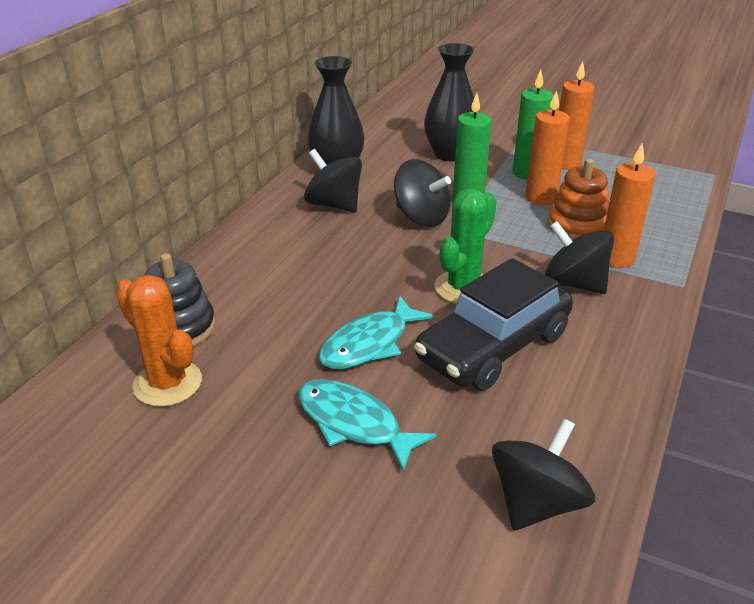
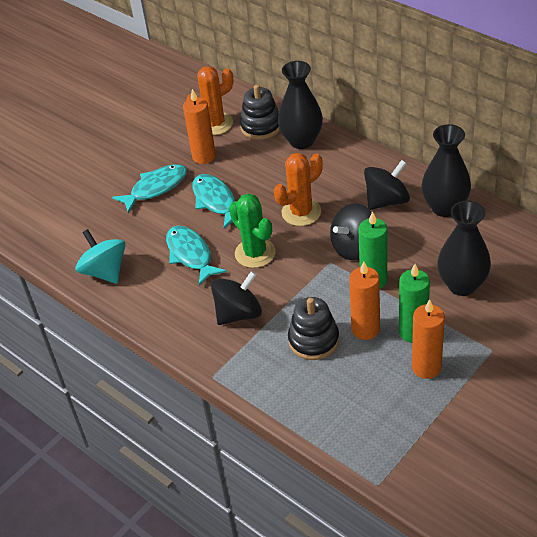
camera: 110 degrees right, 10 degrees up
black car [414,258,573,391] -> turquoise fish [166,226,227,286]
black spinning top [492,418,595,531] -> none
orange stacking toy [548,159,609,240] -> black stacking toy [288,297,339,360]
orange candle [604,143,655,268] -> orange candle moved to [183,89,216,164]
none -> turquoise spinning top [76,229,126,284]
none -> orange cactus [274,153,323,226]
none -> black vase [278,61,323,149]

